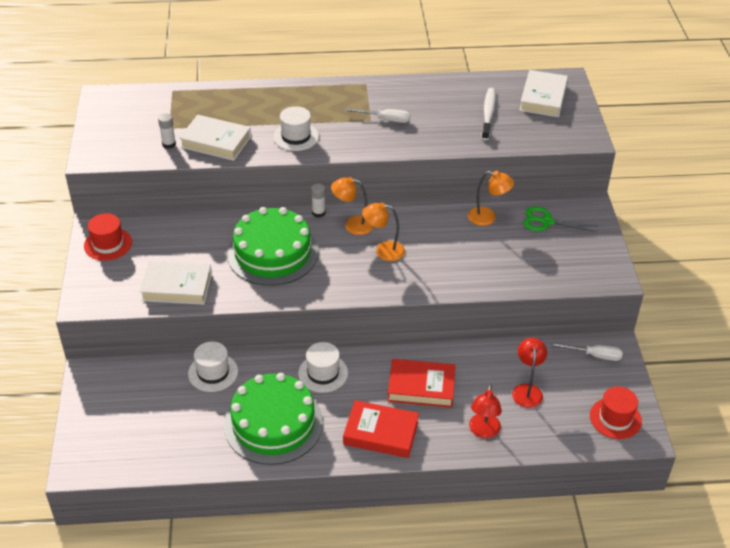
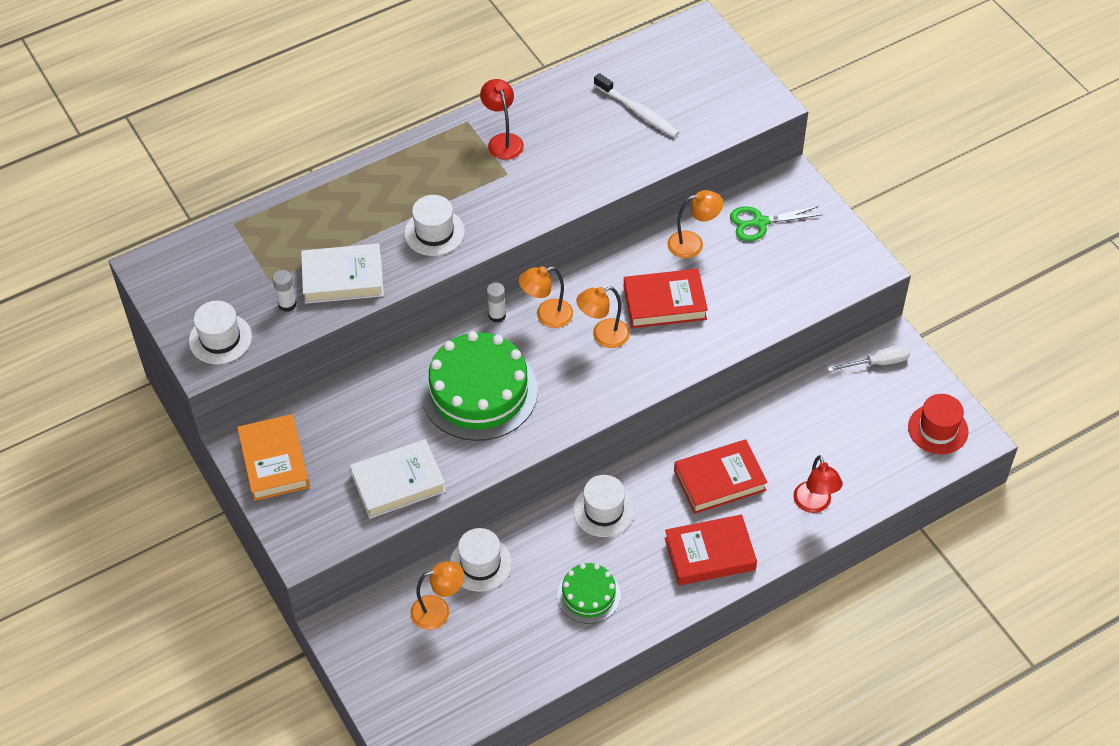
camera: 25 degrees left, 10 degrees up
red hat [84,213,132,261] -> orange book [237,414,310,501]
green cake [224,373,323,465] -> green cake [557,563,621,624], size x0.53
white screwdriver [345,108,410,123] -> none
white toothbrush [481,88,496,140] -> white toothbrush turned 150 degrees clockwise [594,73,679,137]
red lamp [512,338,547,408] -> red lamp moved to [480,79,524,160]
white book [519,70,568,117] -> none
none -> white hat [189,301,252,364]
none -> orange lamp [410,561,464,630]
none -> red book [624,269,708,328]

